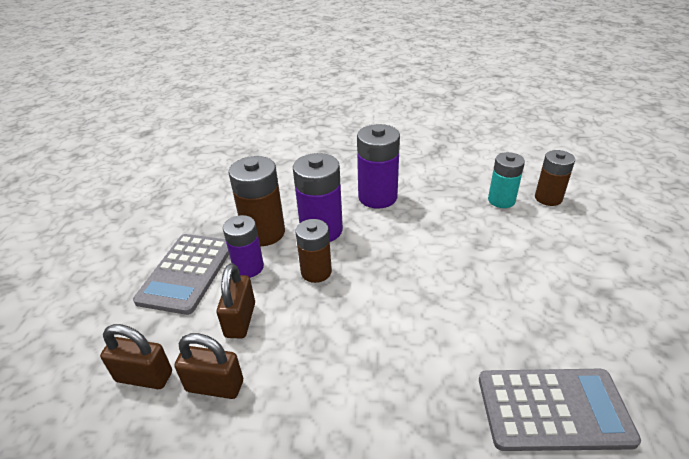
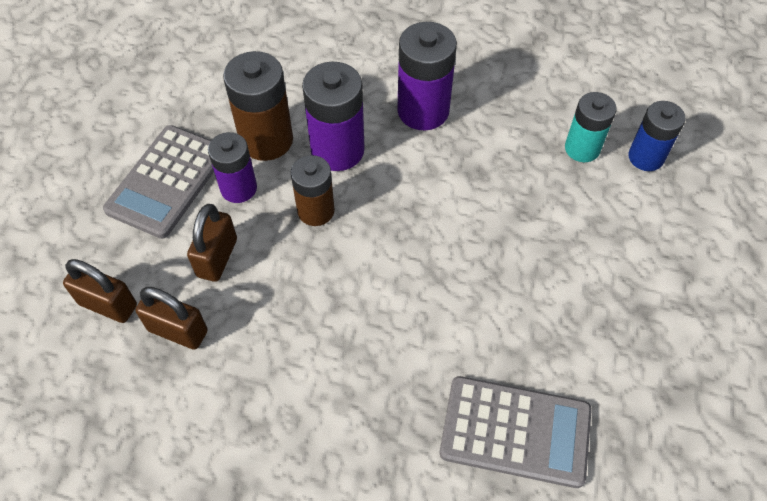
camera: 10 degrees right, 20 degrees up
brown battery [535,150,575,206] -> blue battery [628,101,686,171]

